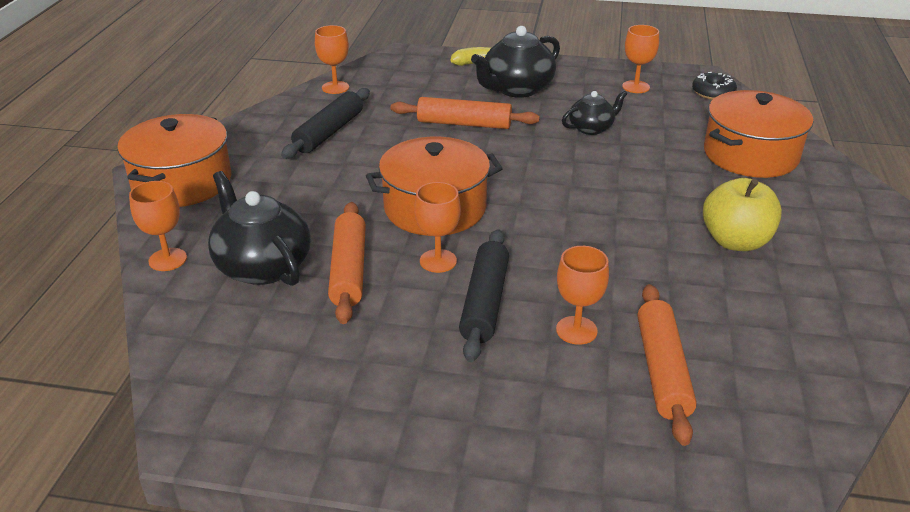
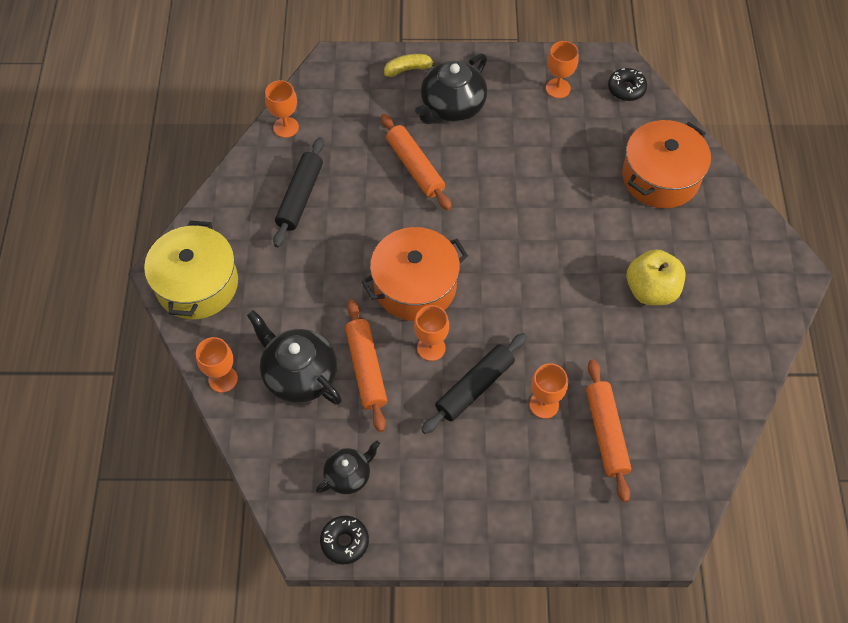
camera: 10 degrees left, 25 degrees up
orange pot [117,114,231,207] -> yellow pot [144,221,238,319]
orange rolling pin [391,97,540,129] -> orange rolling pin turned 60 degrees clockwise [381,114,452,210]
black rolling pin [459,229,509,362] -> black rolling pin turned 45 degrees clockwise [421,333,527,434]
black teapot [562,90,627,135] -> black teapot moved to [316,440,380,494]
none -> black donut [320,516,369,564]

